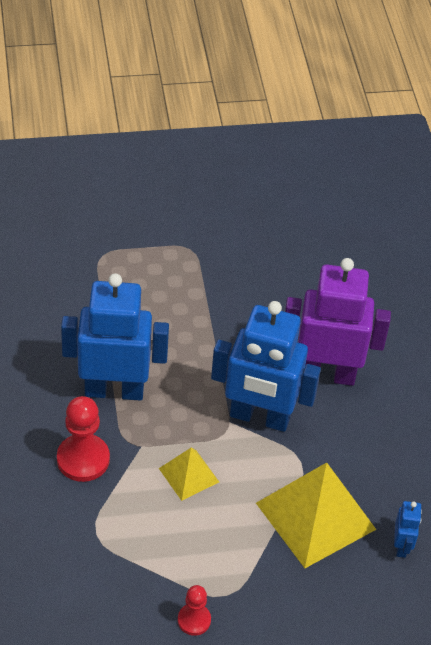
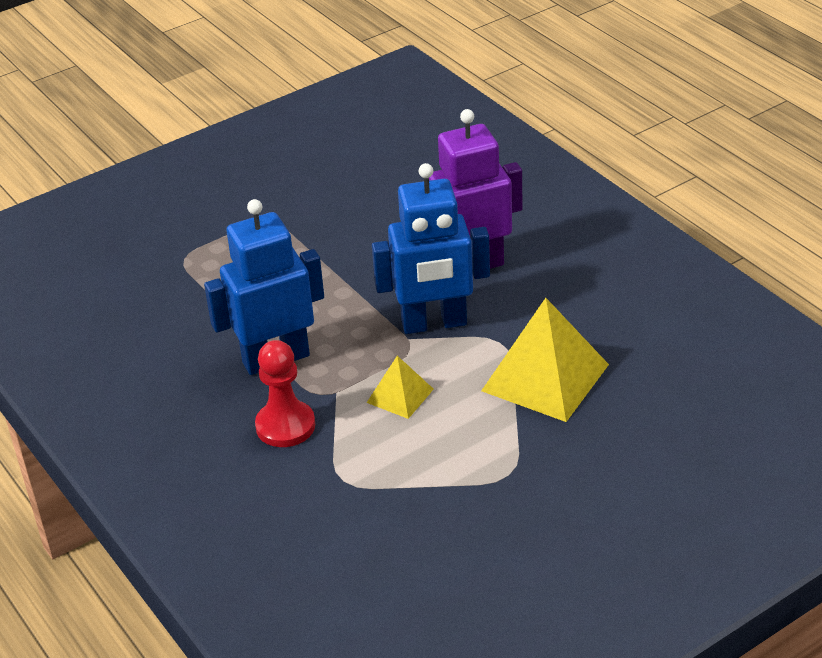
camera: 20 degrees left, 10 degrees down
red pawn [178,585,211,636] -> none
blue robot [394,501,422,558] -> none

